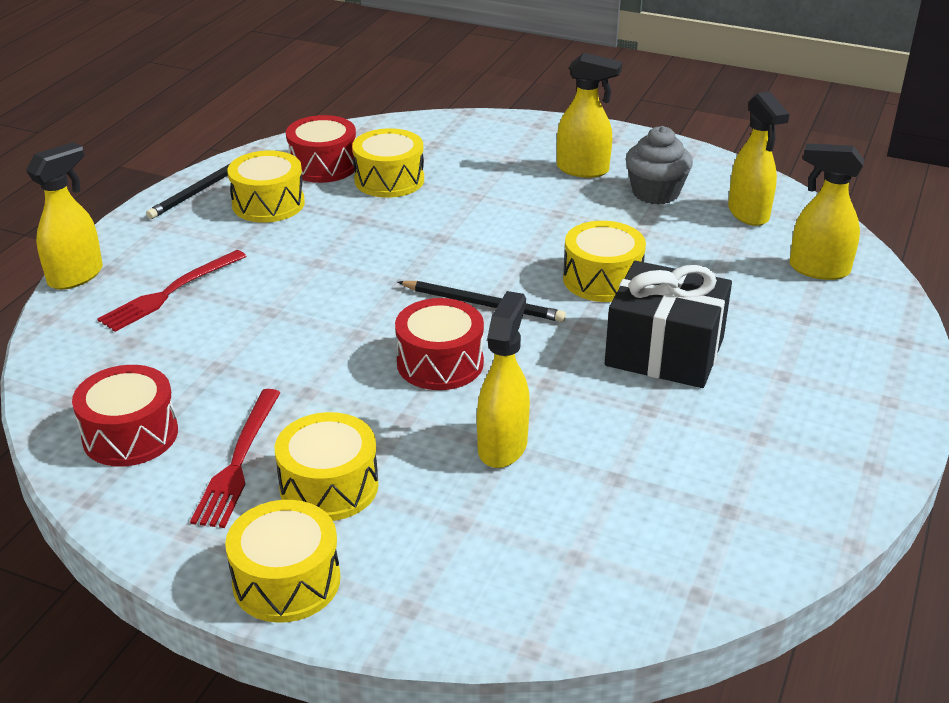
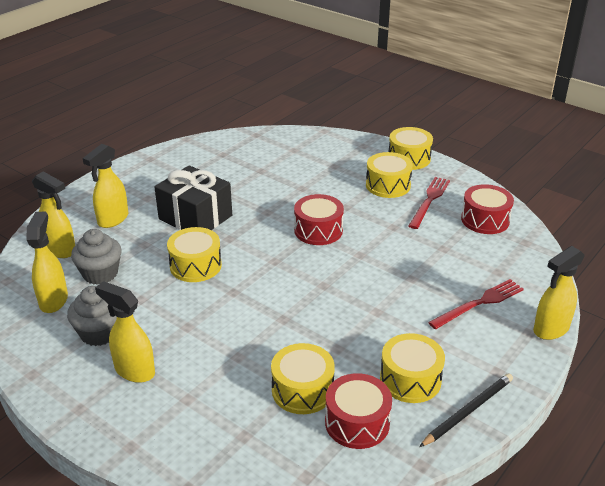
camera: 165 degrees left, 0 degrees up
black pencil [398,281,566,322] -> none
yellow spray bottle [477,291,530,468] -> yellow spray bottle moved to [83,144,128,228]
none -> grey cupcake [71,229,121,285]

